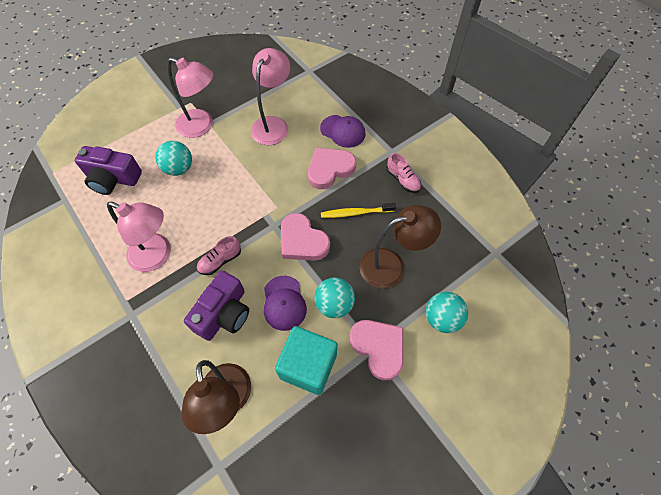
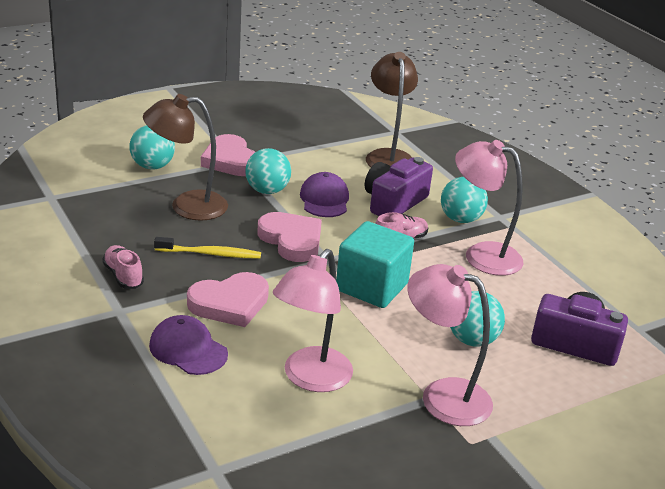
camera: 175 degrees left, 30 degrees down
turquoise cube [275,326,337,395] -> turquoise cube moved to [336,221,414,308]
none -> turquoise ball [441,177,488,223]

